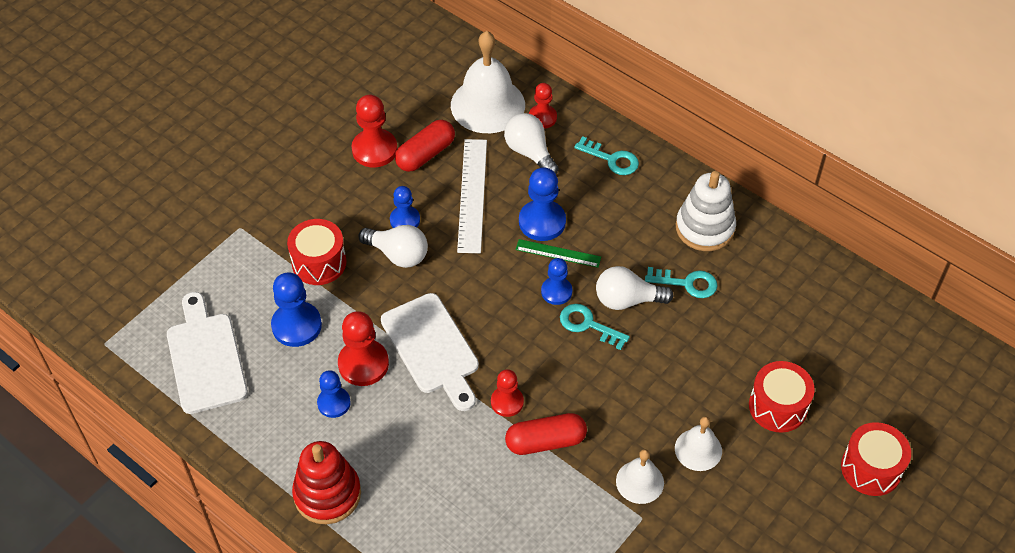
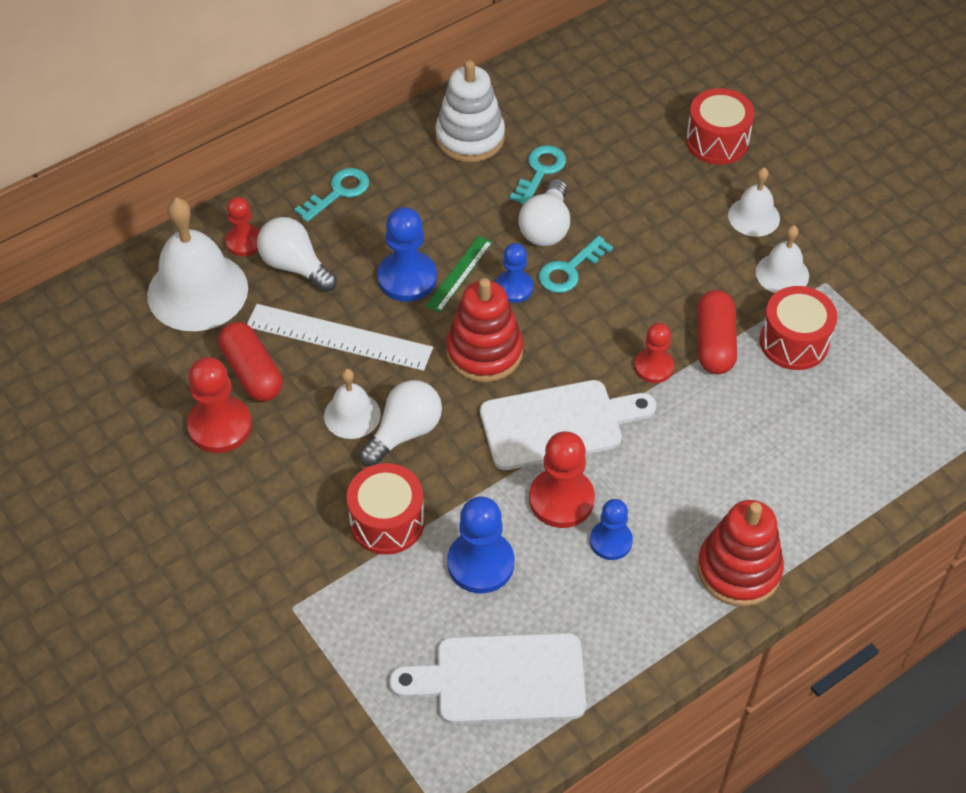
camera: 75 degrees left, 0 degrees up
blue pawn [390,186,420,228] -> white bell [324,369,381,439]
white light bulb [504,113,559,174] -> white light bulb turned 60 degrees clockwise [257,217,337,292]
red drum [841,422,911,496] -> red drum moved to [760,286,837,370]
none -> red stacking toy [446,278,523,382]

